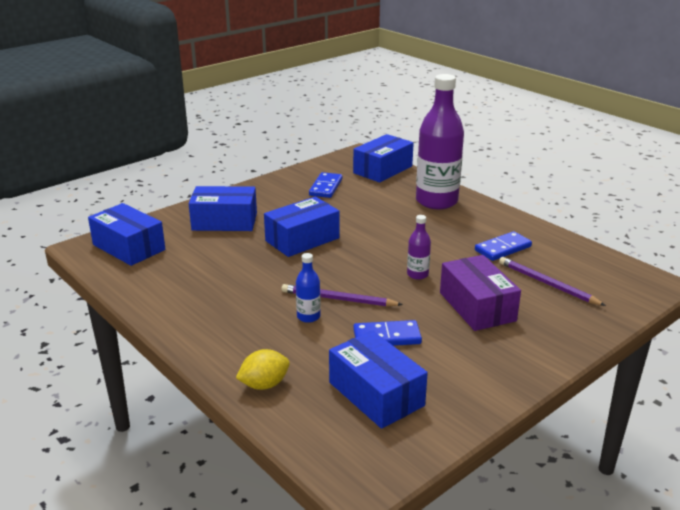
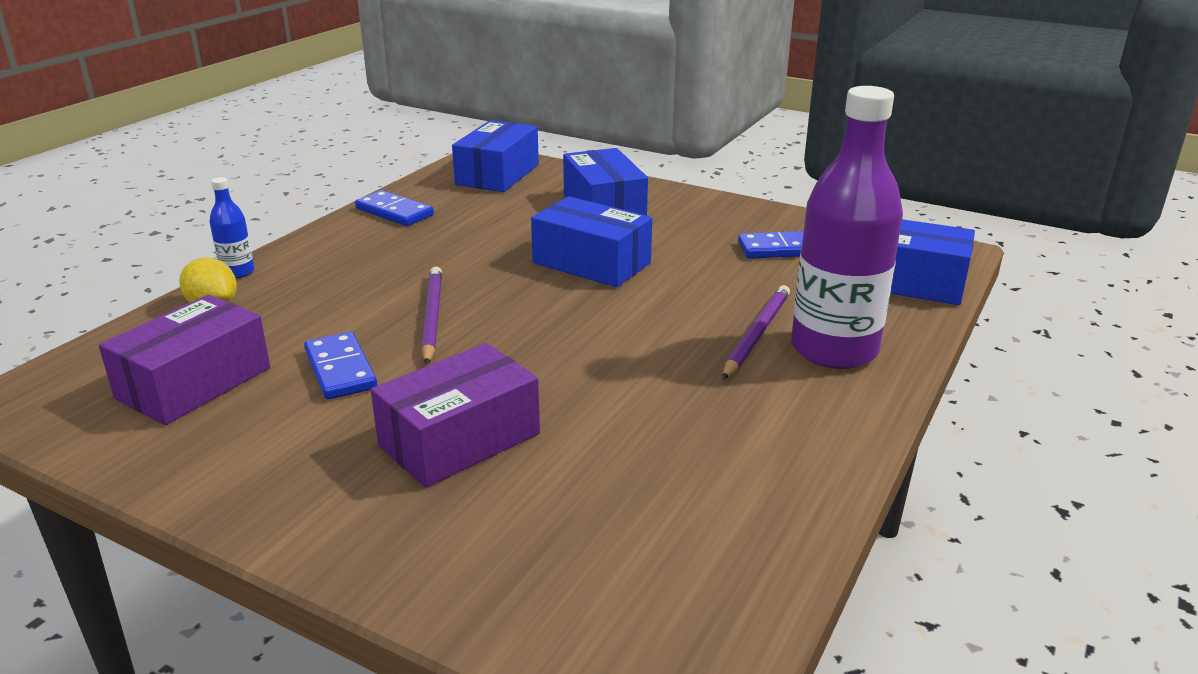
camera: 70 degrees right, 0 degrees up
blue bottle [296,253,321,323] -> blue bottle moved to [209,177,254,278]
blue box [329,330,428,429] -> purple box [99,295,270,425]
purple bottle [407,215,431,280] -> none
blue domino [475,231,532,261] -> blue domino moved to [355,190,434,226]
purple pencil [499,257,606,306] -> purple pencil moved to [722,285,790,380]

